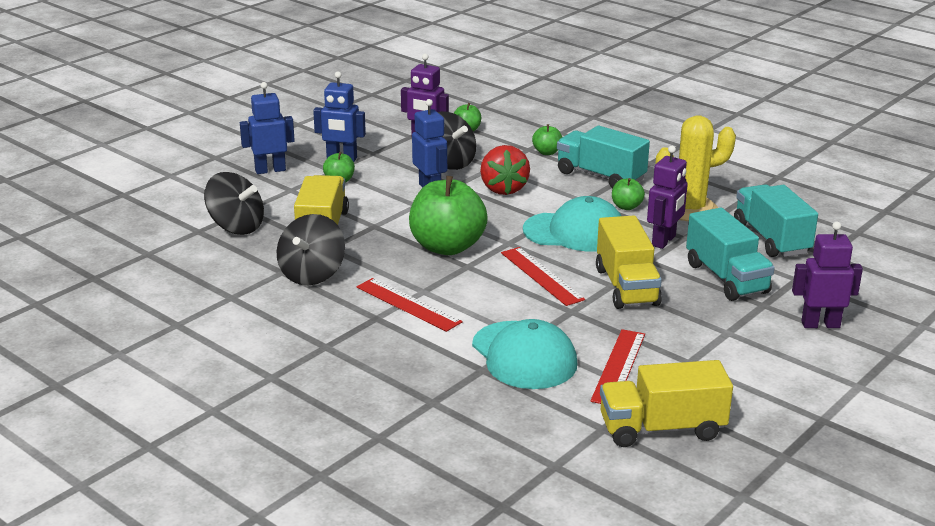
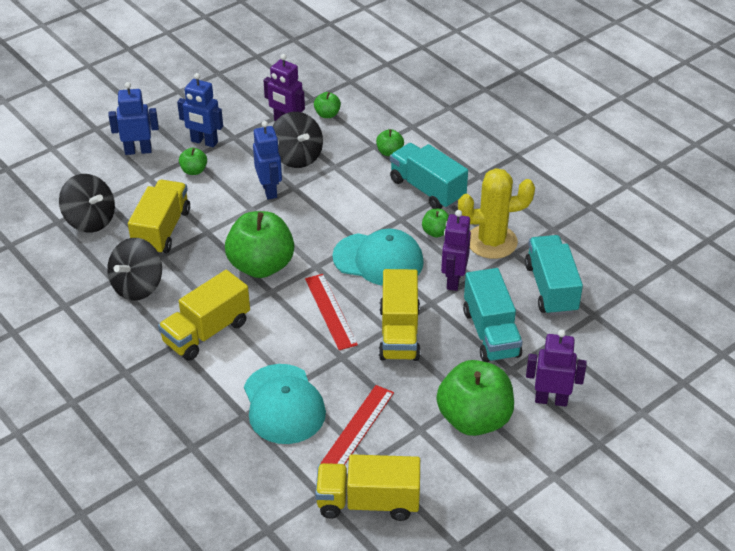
camera: 10 degrees right, 15 degrees up
red ruler [356,278,462,332] -> yellow truck [158,270,250,361]
red strawberry [480,145,530,195] -> none
purple robot [647,146,688,249] -> purple robot turned 150 degrees clockwise [441,210,471,291]
none -> green apple [437,360,514,436]

